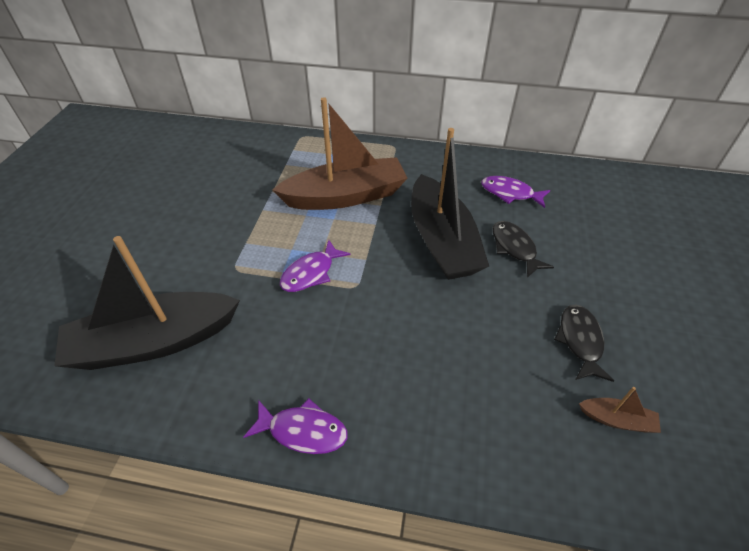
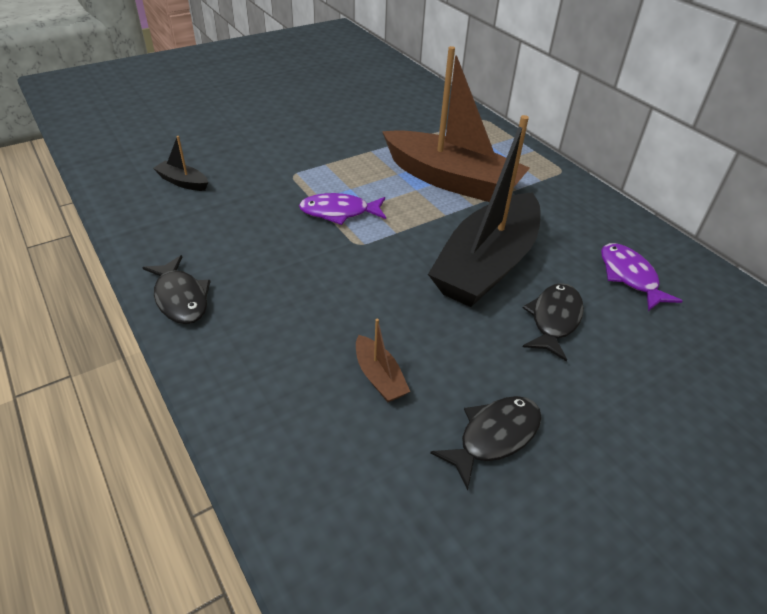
camera: 45 degrees right, 5 degrees down
black boat [54,236,240,370] -> black boat [153,136,208,191], size x0.40
purple fish [243,398,348,454] -> black fish [142,255,211,324]
brown boat [579,387,661,433] -> brown boat moved to [356,319,410,402]

